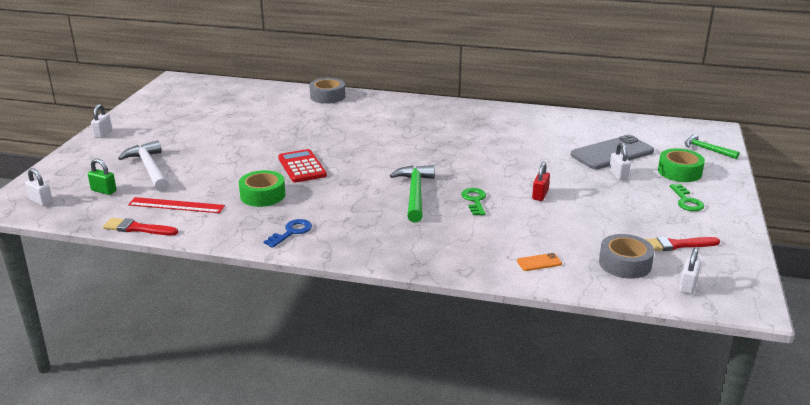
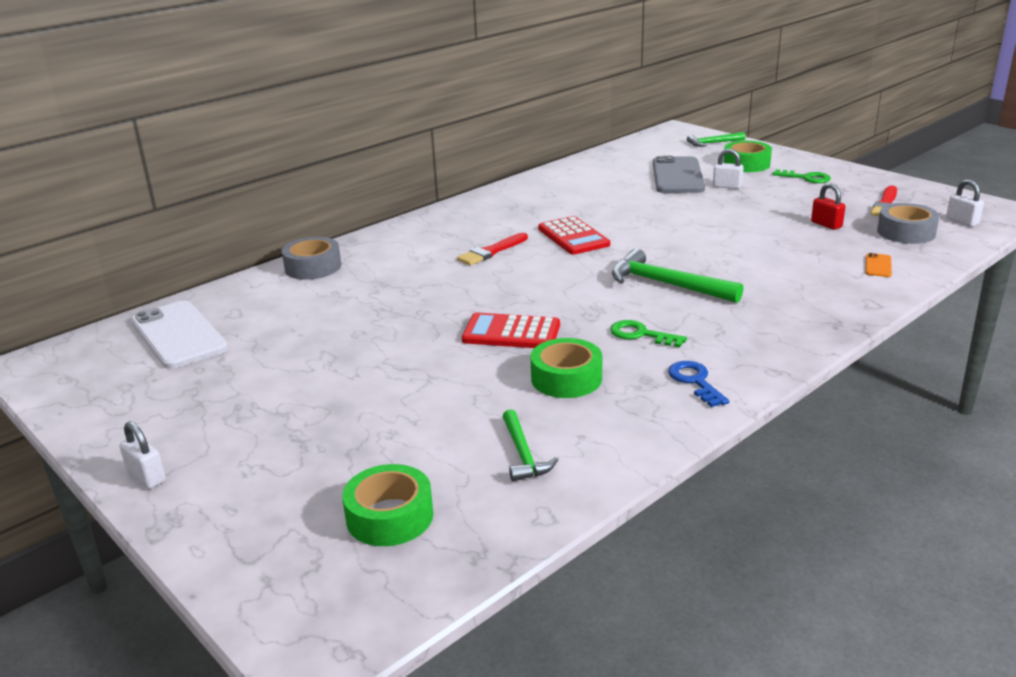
camera: 55 degrees left, 0 degrees up
white padlock [25,168,53,206] -> none
green padlock [88,159,117,195] -> green tape [342,464,433,546]
red brush [103,218,178,235] -> red brush moved to [457,233,528,266]
white hammer [118,140,169,192] -> none
red ruler [128,197,225,213] -> green hammer [502,409,558,481]
green key [461,188,486,215] -> green key moved to [610,320,687,347]
red padlock [532,162,550,201] -> red padlock moved to [811,183,846,230]
none -> white phone [131,301,228,369]
none -> red calculator [538,216,610,255]

